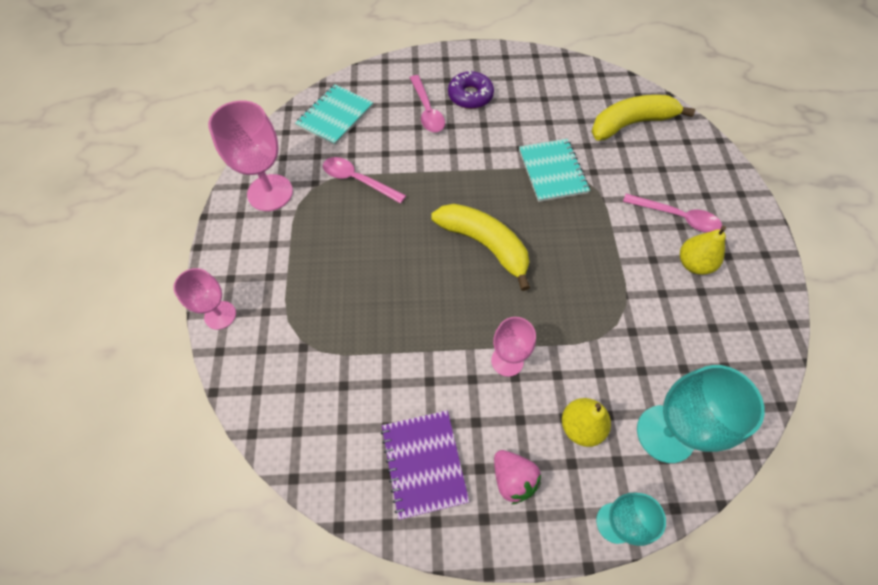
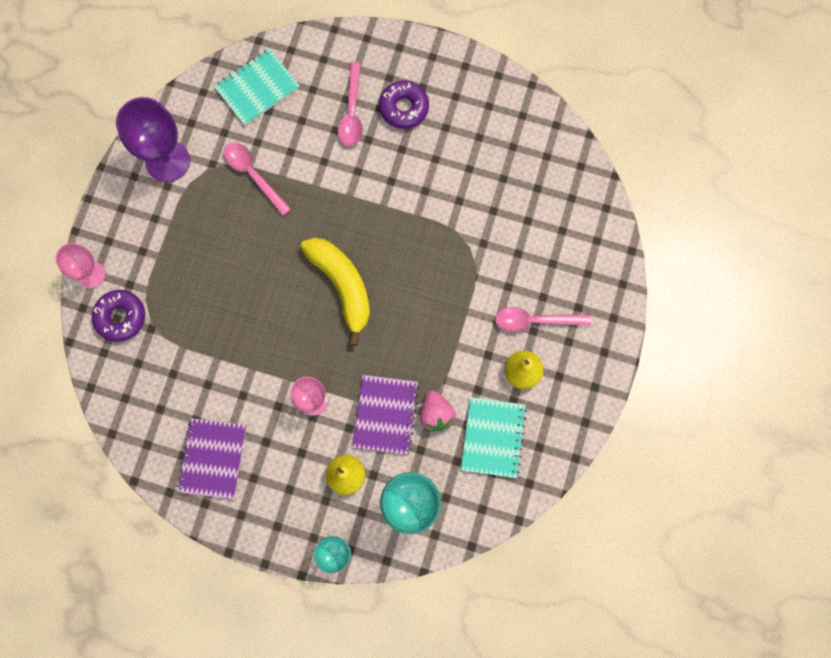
camera: 20 degrees right, 15 degrees up
pink goblet [208,100,293,211] -> purple goblet [116,97,190,182]
pink strawberry [494,450,541,504] -> pink strawberry moved to [420,390,456,431]
turquoise notebook [519,139,590,202] -> turquoise notebook moved to [461,397,527,478]
yellow banana [591,95,695,141] -> none
pink spoon [623,194,722,233] -> pink spoon turned 135 degrees clockwise [495,307,591,332]
none -> purple donut [92,290,145,342]
none -> purple notebook [352,375,419,455]

